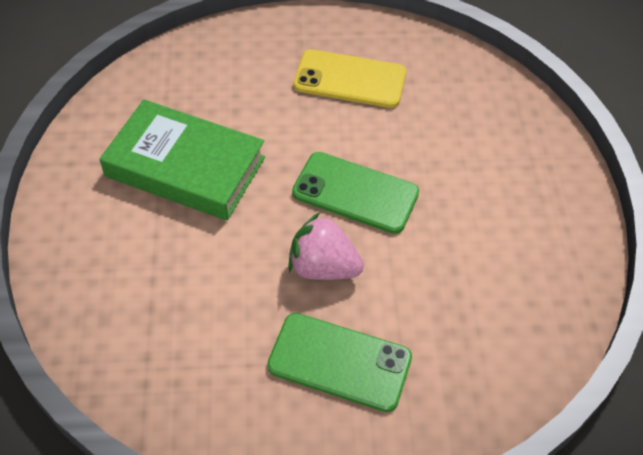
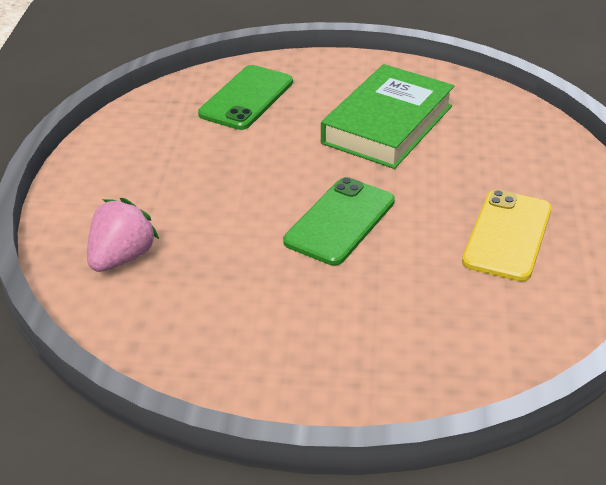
camera: 100 degrees right, 15 degrees down
green phone [267,313,412,412] -> green phone moved to [198,65,293,130]
pink strawberry [288,212,364,280] -> pink strawberry moved to [87,198,159,272]

